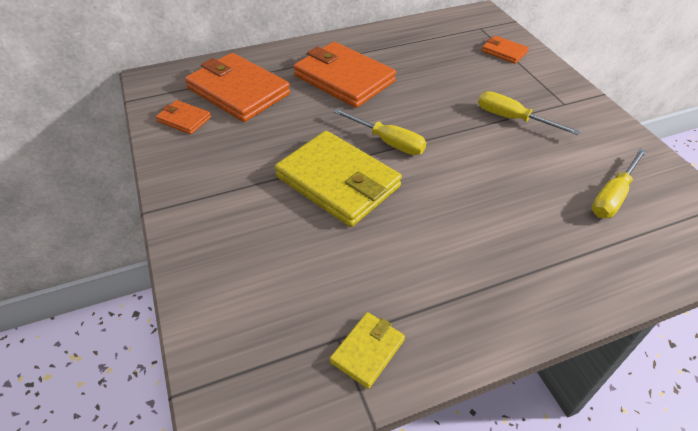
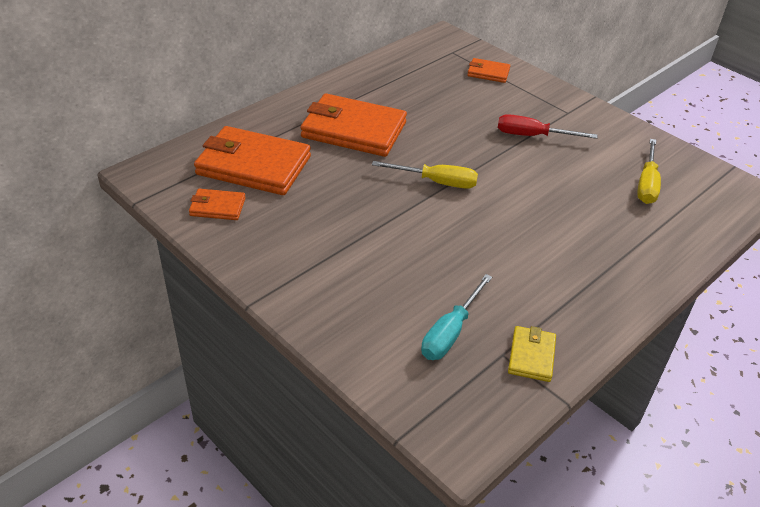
camera: 25 degrees left, 5 degrees down
yellow wallet [275,131,402,227] -> none
yellow screwdriver [478,91,580,135] -> red screwdriver [498,114,597,139]
none -> turquoise screwdriver [421,274,492,360]

